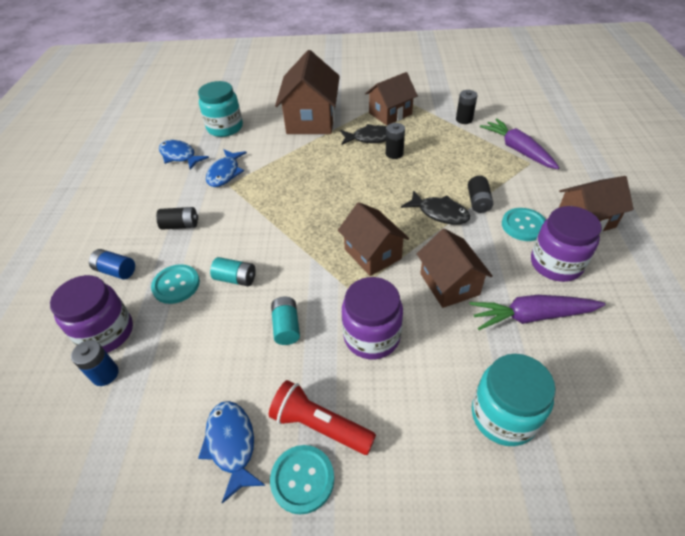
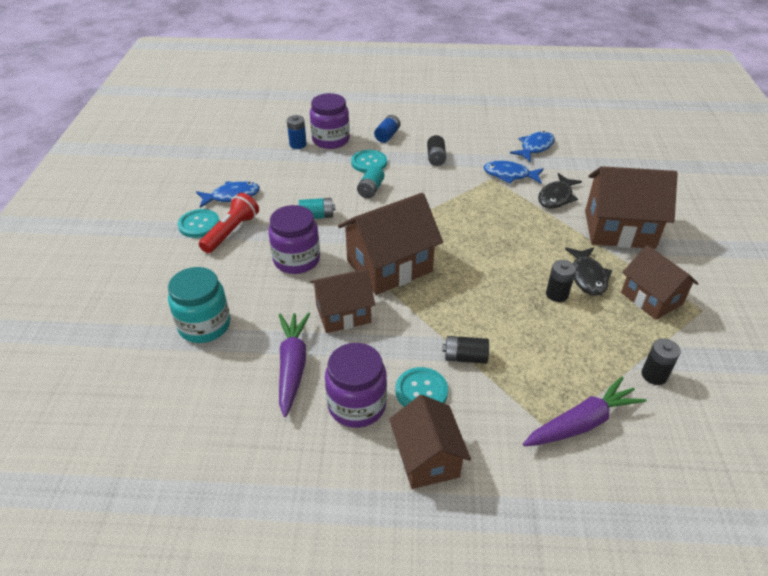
camera: 90 degrees right, 5 degrees down
turquoise jar [198,81,243,137] -> none
brown house [338,202,409,276] -> brown house [338,193,443,295], size x1.54
black fish [401,190,470,225] -> black fish moved to [538,173,582,209]

